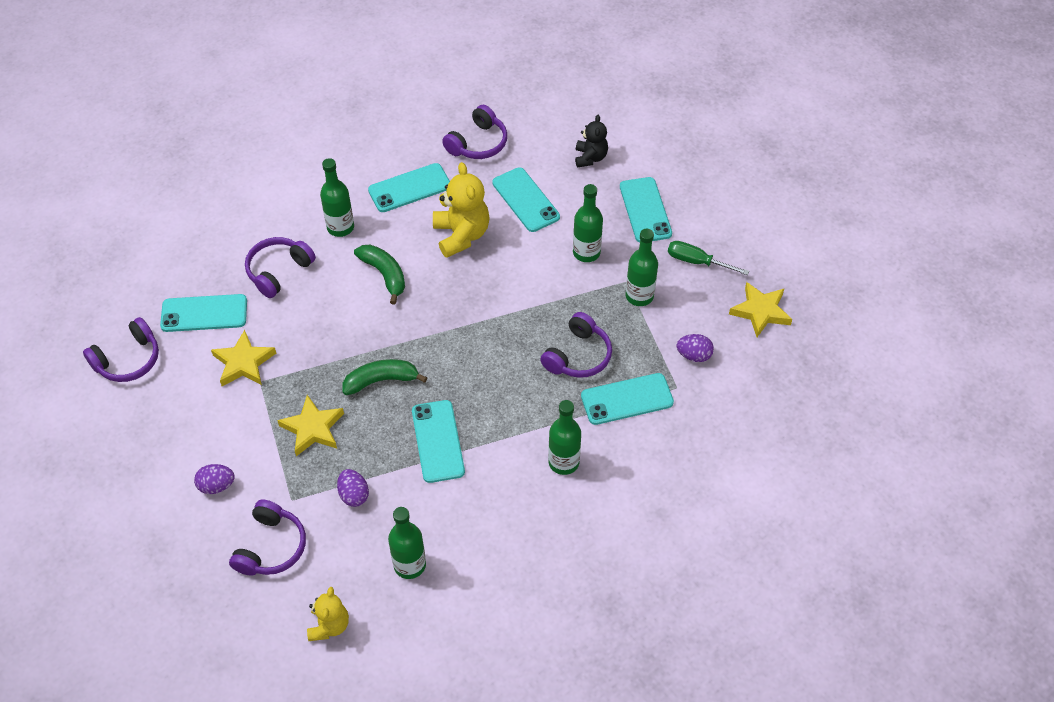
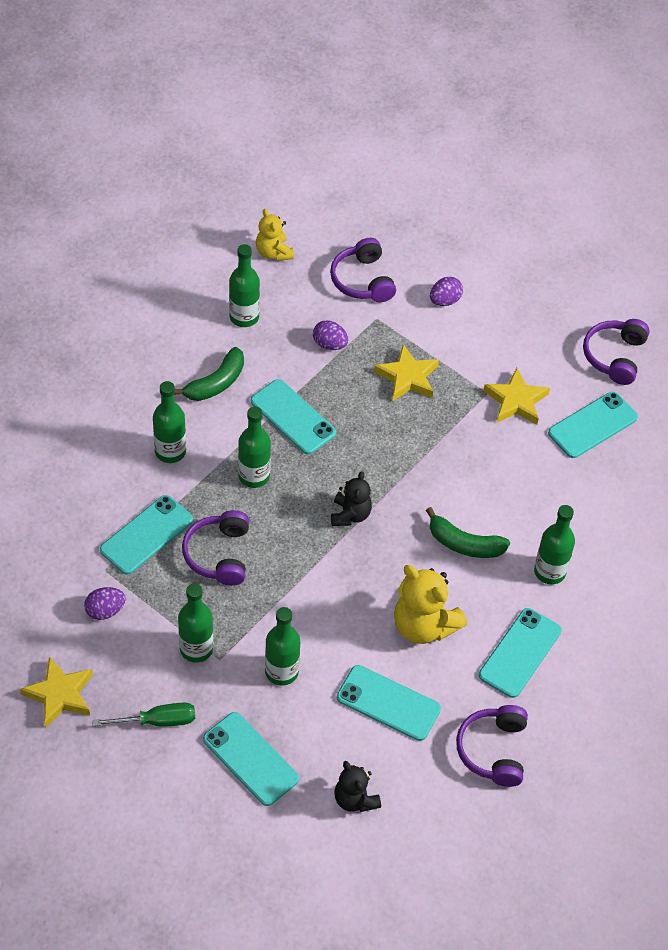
camera: 145 degrees right, 0 degrees up
purple headphones [245,237,316,298] -> none
green banana [342,359,427,395] -> green banana moved to [174,347,244,401]
none -> green bottle [238,406,271,488]
none -> black teddy bear [331,471,372,526]

